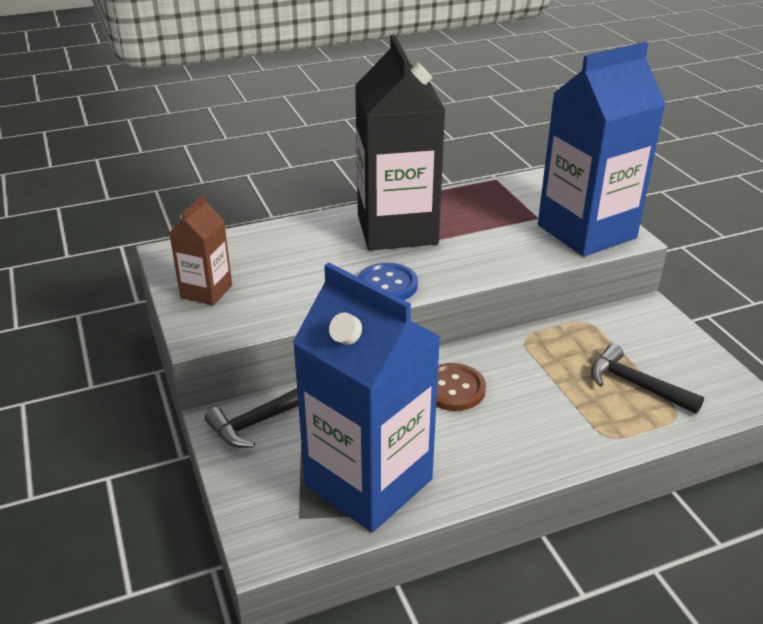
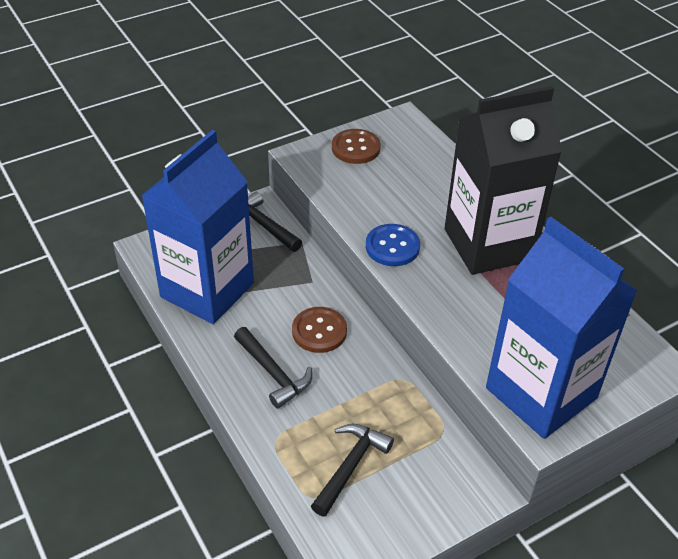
camera: 80 degrees right, 10 degrees up
brown carton [169,195,232,305] -> brown button [332,129,381,164]
none -> black hammer [234,327,312,409]

